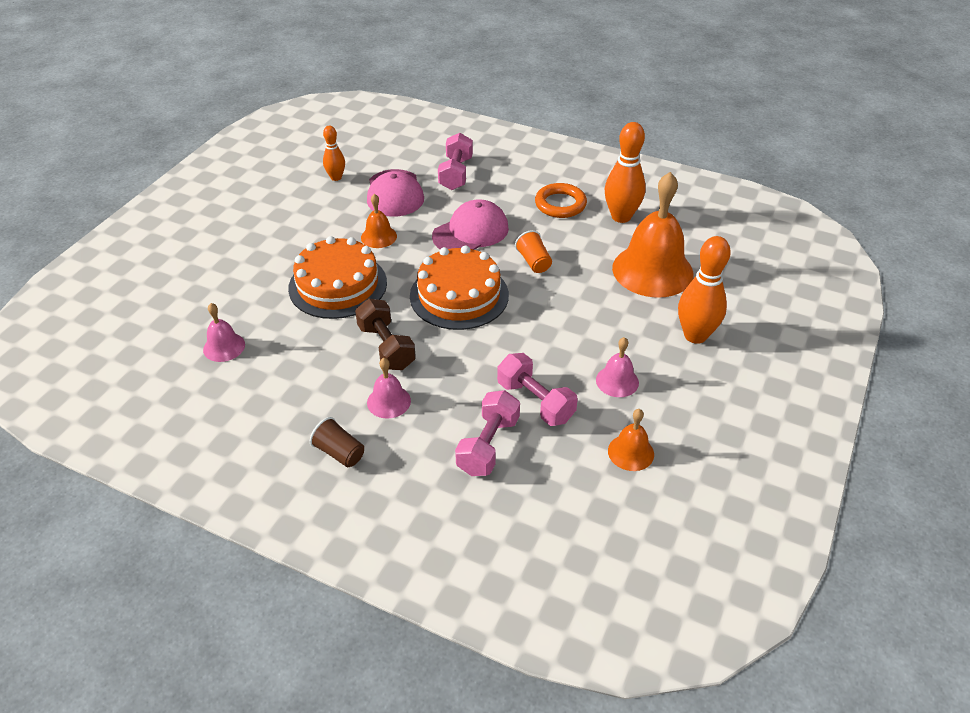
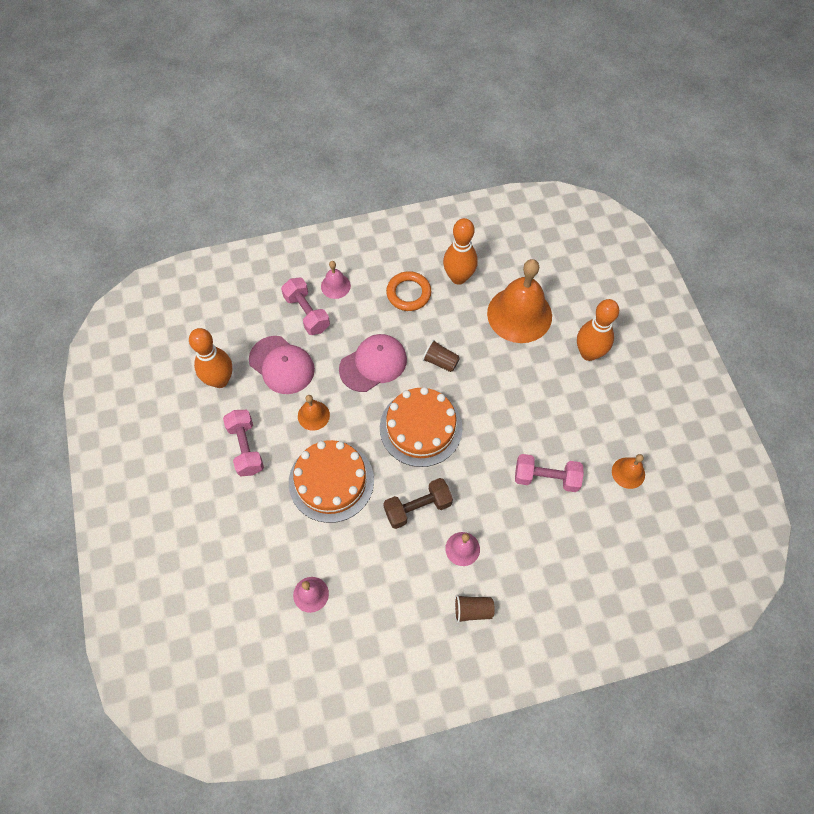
camera: 40 degrees left, 20 degrees up
orange bowling pin [323,125,345,181] -> orange bowling pin [189,328,232,388], size x1.72
brown dumbbell [355,299,416,370] -> brown dumbbell turned 45 degrees counterclockwise [383,478,453,529]
pink cap [432,199,509,250] -> pink cap turned 45 degrees clockwise [339,334,407,392]
pink dumbbell [455,390,520,476] -> pink dumbbell moved to [223,410,264,476]
orange cup [515,230,552,273] -> brown cup [422,340,460,372]
pink bell [596,337,639,397] -> pink bell moved to [321,261,351,299]

